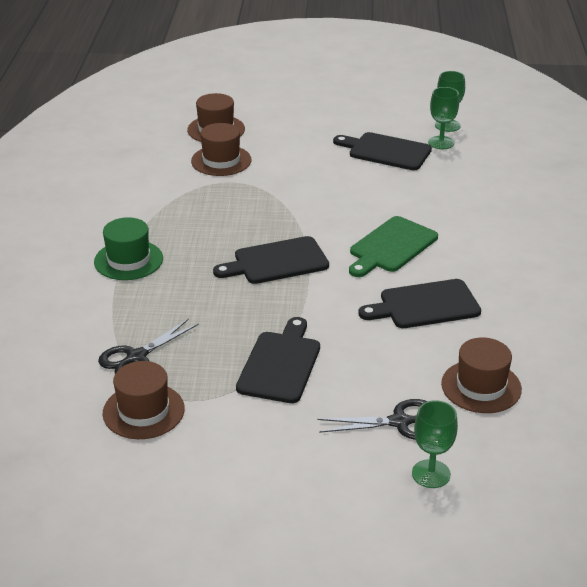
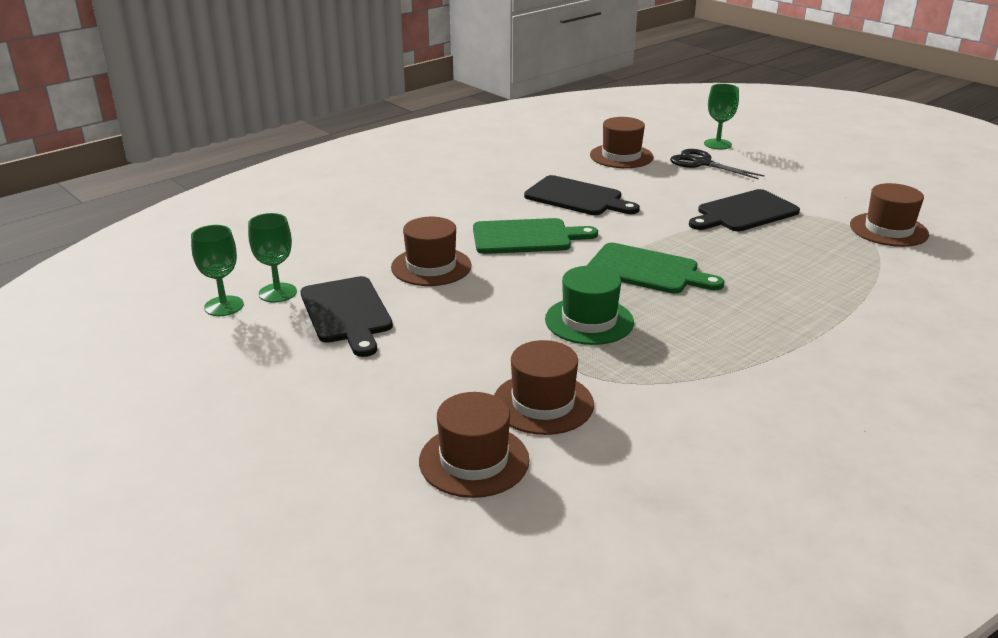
camera: 135 degrees left, 5 degrees down
green hat [94,217,163,280] -> green hat moved to [545,266,634,345]
black scissors [98,318,199,374] -> none
black cutting board [213,236,329,284] -> green cutting board [587,243,724,294]
none -> brown hat [391,217,471,286]

